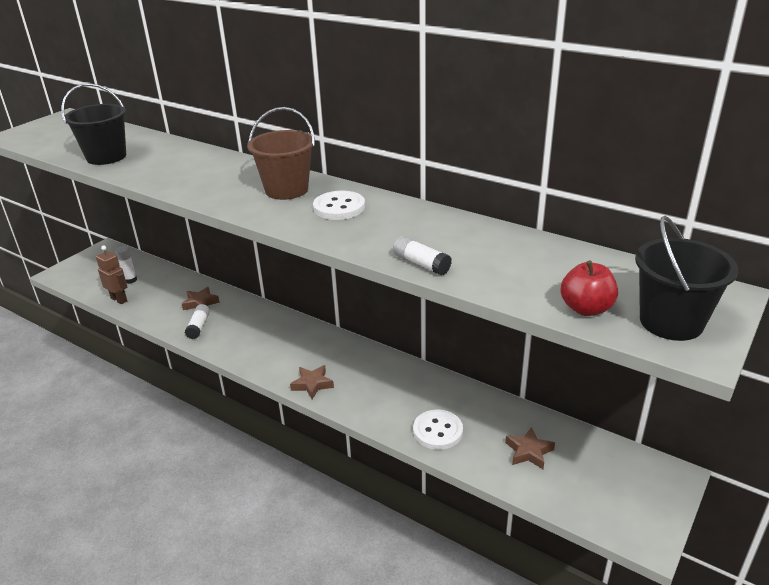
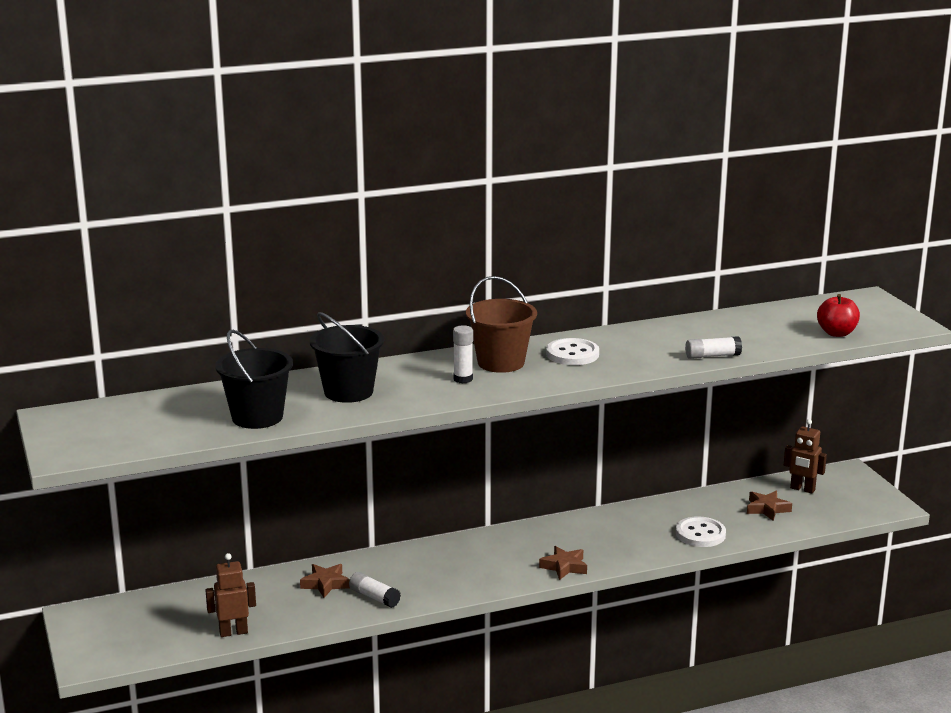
camera: 55 degrees left, 10 degrees down
white glue stick [115,246,137,284] -> white glue stick moved to [453,325,473,383]
black bucket [635,216,738,341] -> black bucket moved to [310,312,384,403]
none -> brown robot [784,419,827,494]

